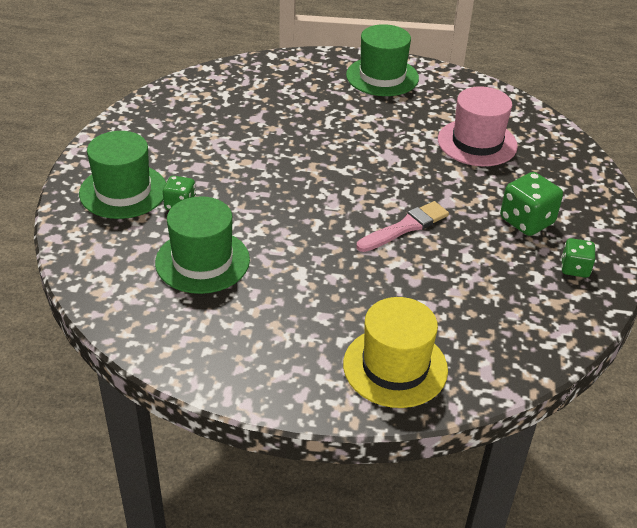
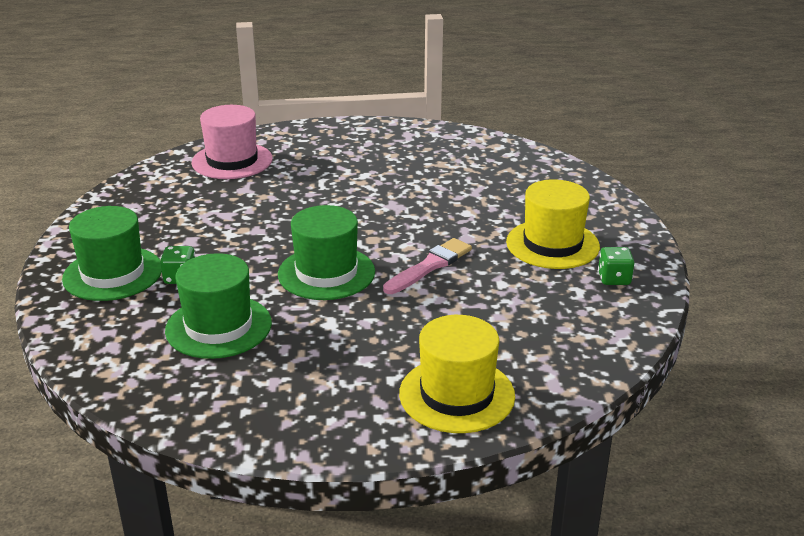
camera: 10 degrees left, 10 degrees down
green hat [346,24,419,96] -> green hat moved to [278,205,375,300]
pink hat [438,86,518,166] -> pink hat moved to [192,105,273,179]
green dice [500,172,563,236] -> yellow hat [506,179,600,269]

